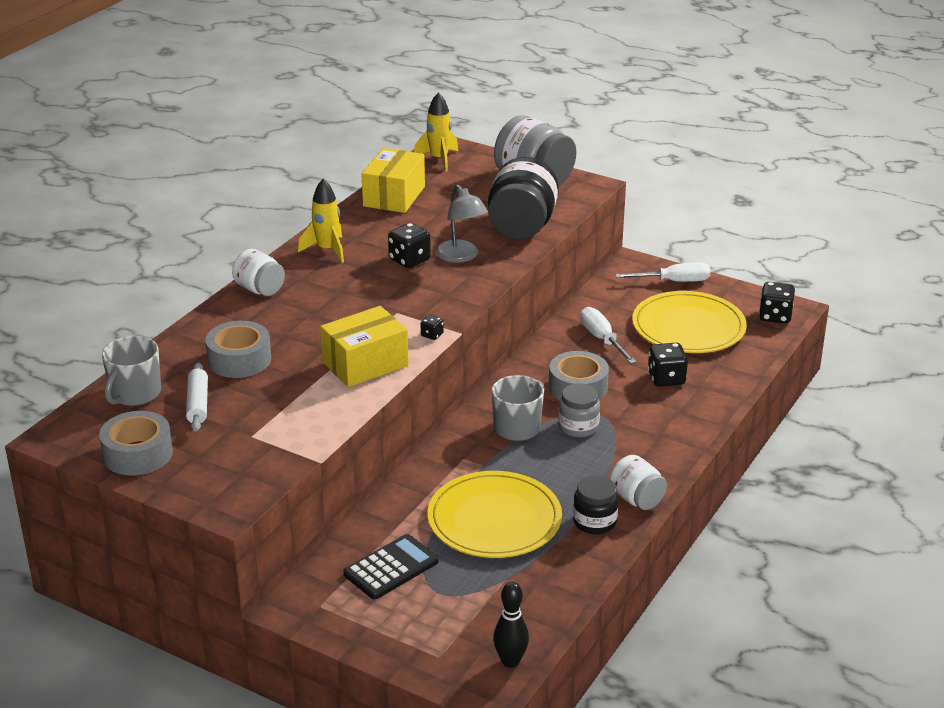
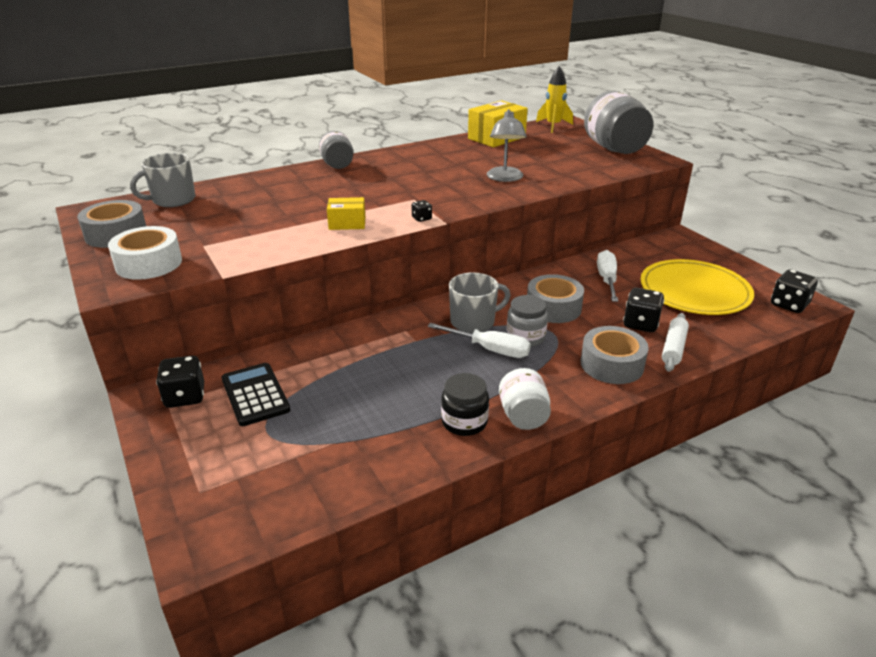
camera: 30 degrees right, 0 degrees up
white rolling pin [186,362,208,432] -> white rolling pin moved to [662,313,689,372]
grey tape [205,321,271,378] -> grey tape moved to [581,326,649,384]
white jar [232,249,285,296] -> grey jar [319,131,353,169]
yellow rocket [298,179,344,263] -> none
yellow box [320,306,409,387] -> yellow box [327,197,365,230], size x0.57
black calculator [343,534,439,600] -> black calculator turned 105 degrees counterclockwise [222,363,290,426]
black dice [388,223,431,268] -> black dice moved to [156,356,204,408]
yellow plate [428,471,562,558] -> none
black jar [488,157,559,239] -> none
black bowling pin [493,582,529,668] -> none
white screwdriver [615,262,711,282] -> white screwdriver moved to [428,323,531,358]
none -> white tape [108,226,182,280]

